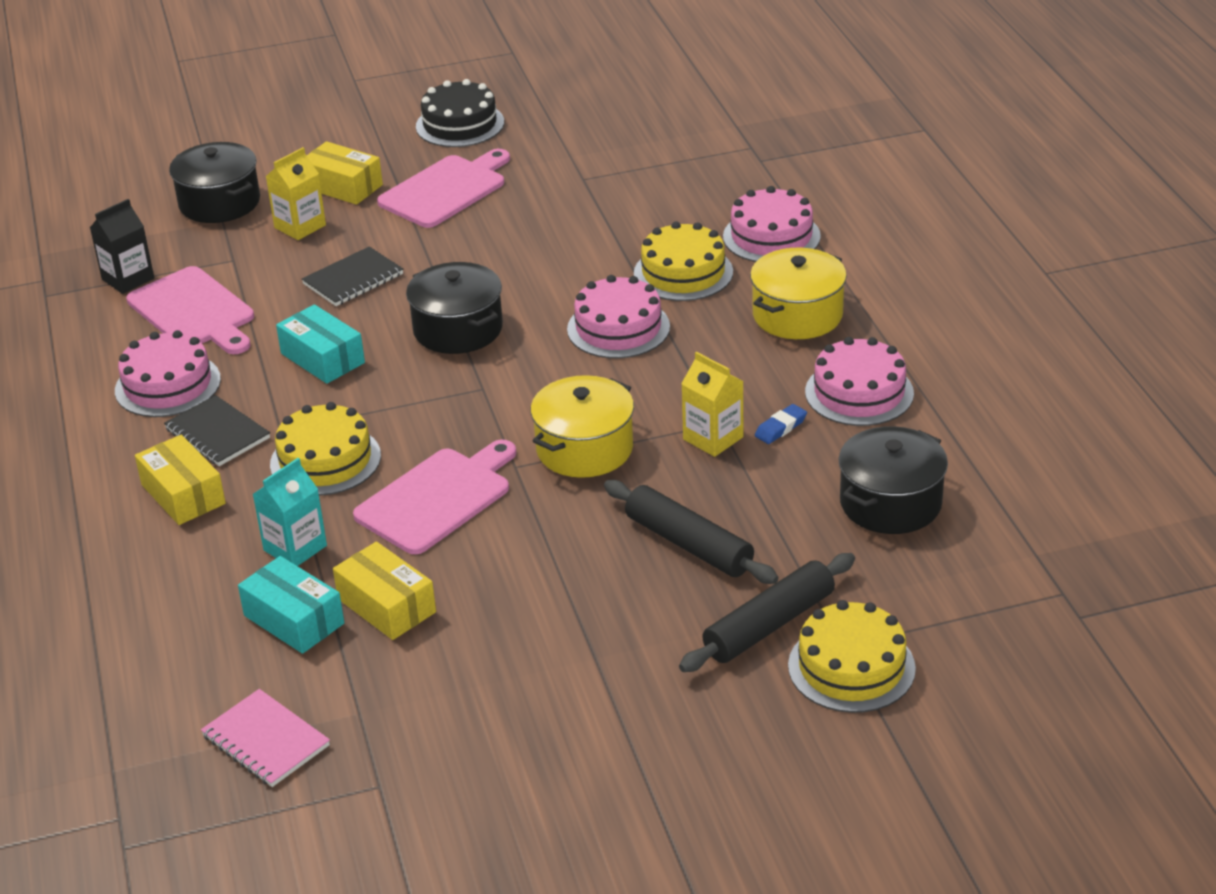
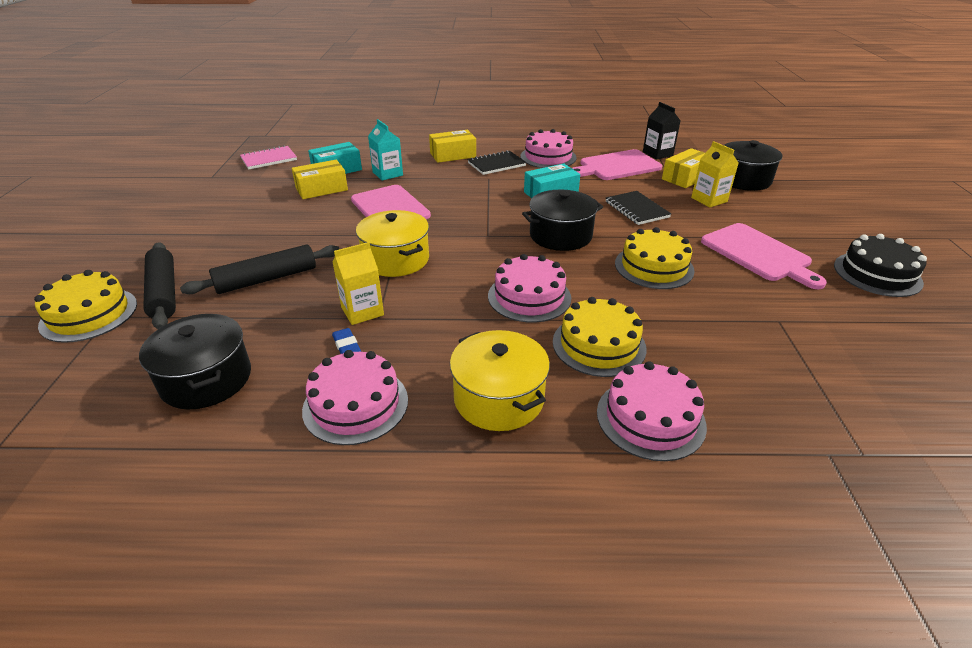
camera: 105 degrees right, 0 degrees up
yellow cake [270,402,381,496] -> yellow cake moved to [615,227,694,289]
yellow box [306,141,383,205] -> yellow box moved to [662,148,705,188]

